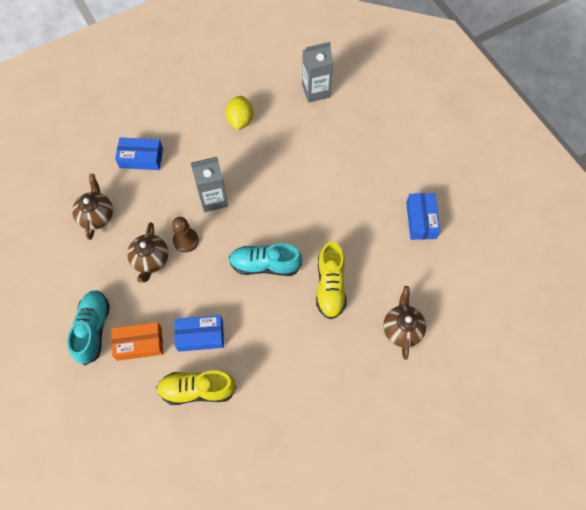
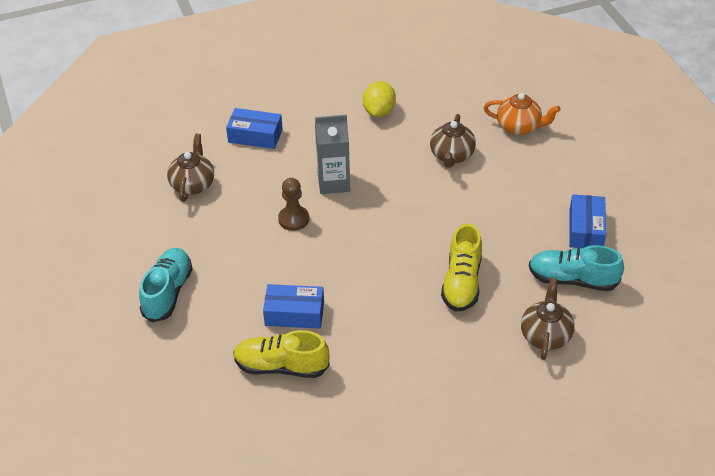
camera: 10 degrees right, 20 degrees down
orange box [111,322,163,361] -> none
brown teapot [127,222,168,282] -> brown teapot moved to [430,114,476,168]
turquoise shoe [229,243,302,276] -> turquoise shoe moved to [529,245,624,291]
grey carton [302,42,333,103] -> none
none -> orange teapot [484,93,561,135]

